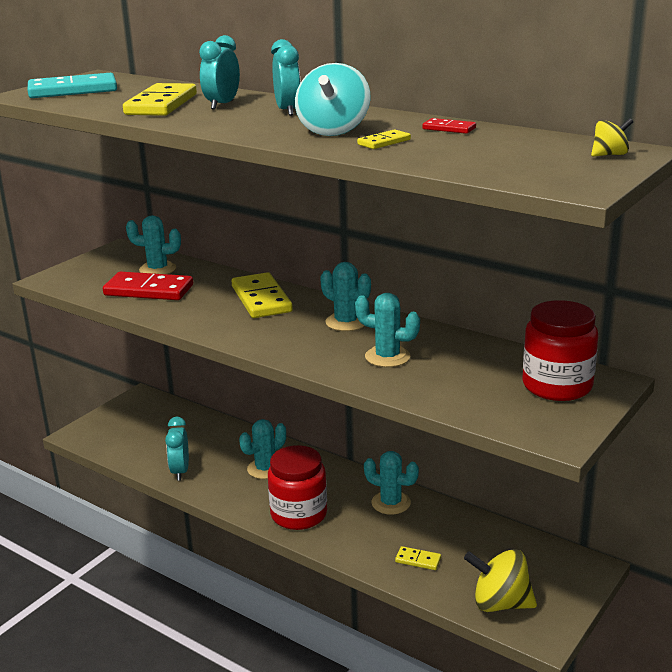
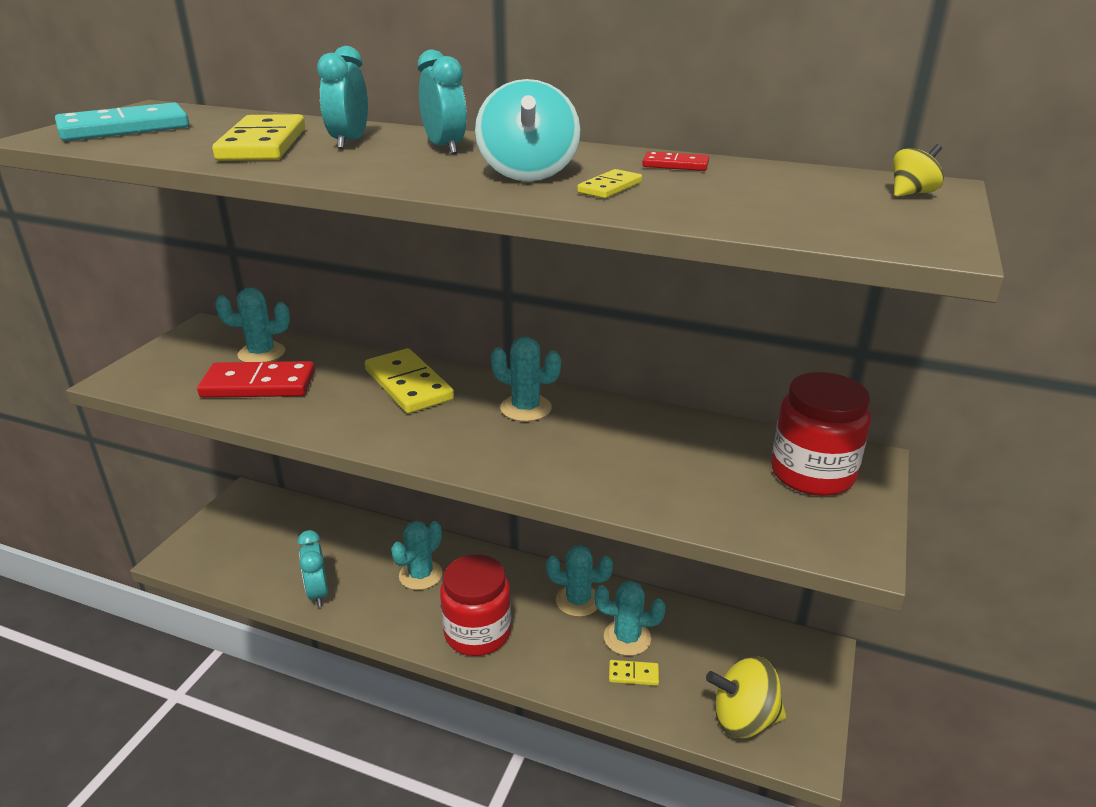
camera: 15 degrees left, 5 degrees up
turquoise cactus [355,293,420,367] -> turquoise cactus moved to [594,581,665,656]

